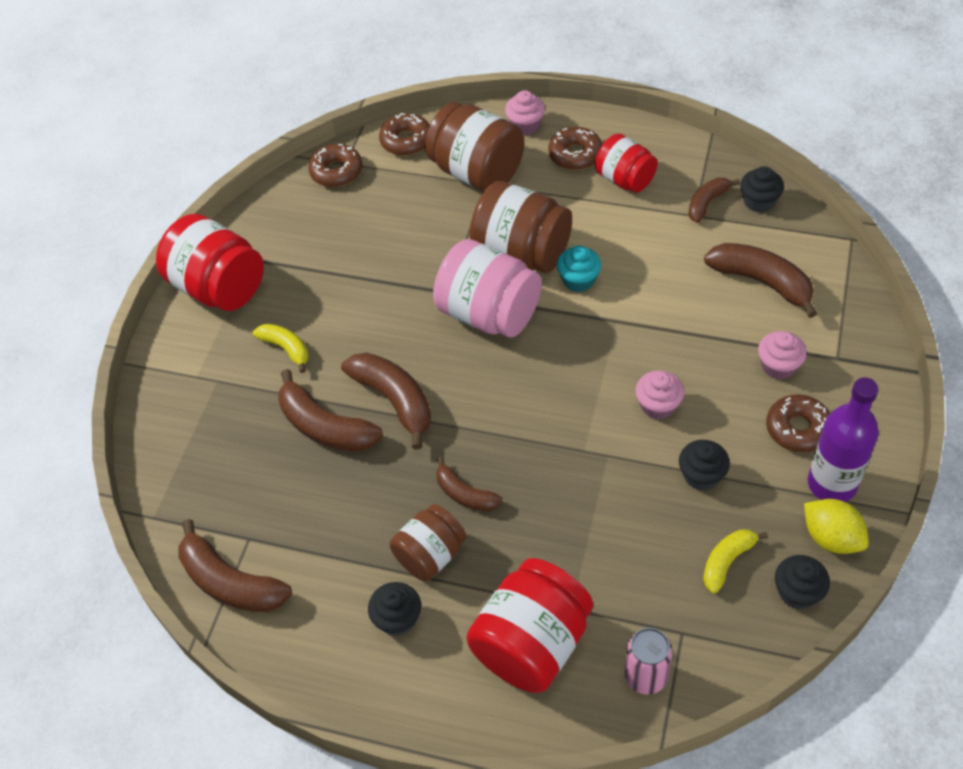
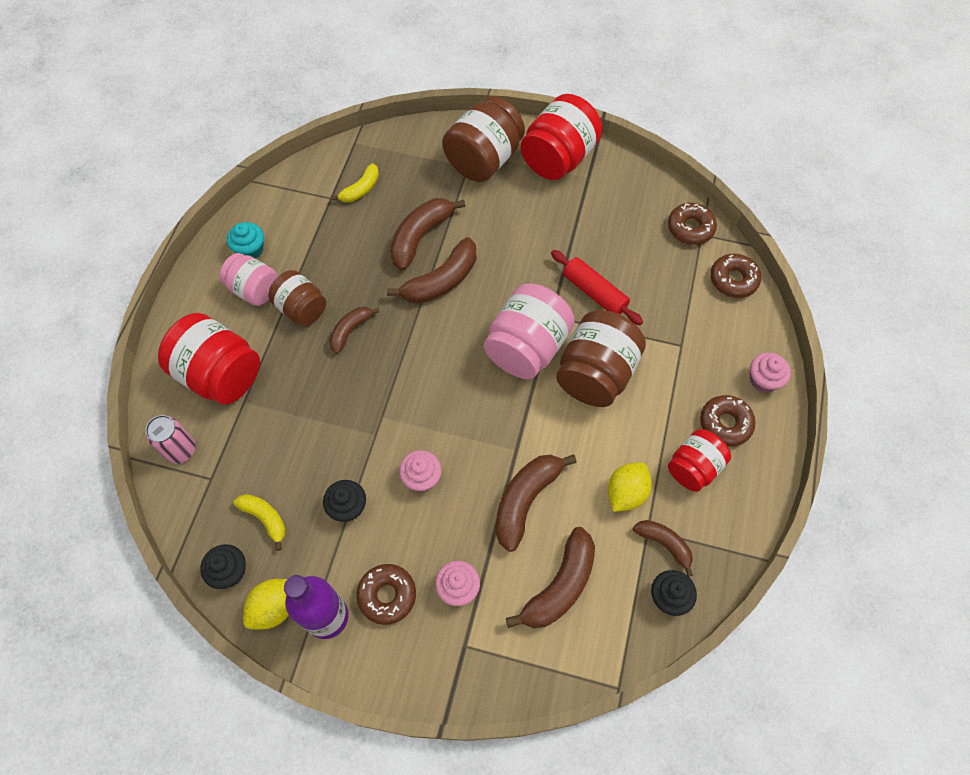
camera: 85 degrees right, 10 degrees up
brown banana [179,519,292,612] -> brown banana moved to [495,454,577,552]
yellow banana [253,324,309,373] -> yellow banana moved to [331,163,379,203]
black cupcake [368,582,421,636] -> pink jar [220,253,278,306]
brown jar [425,102,524,192] -> brown jar moved to [442,96,525,182]
turquoise cupcake [557,246,601,292] -> turquoise cupcake moved to [227,222,264,258]
none -> red rolling pin [551,250,643,325]
none -> yellow lemon [607,462,652,512]

